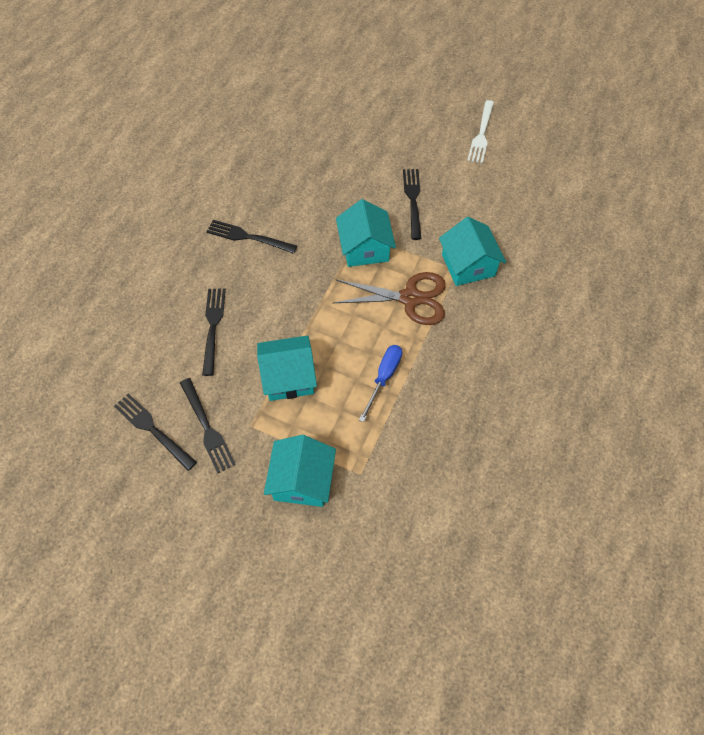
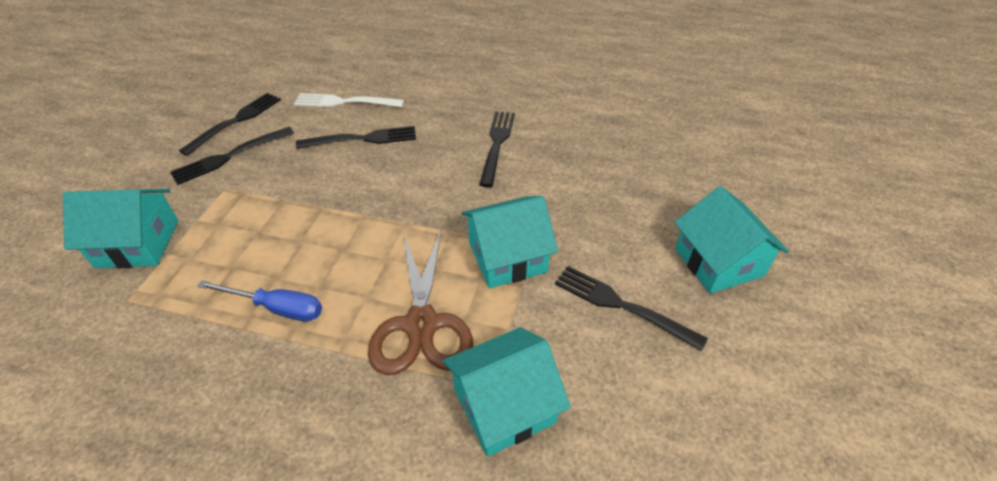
camera: 80 degrees right, 15 degrees down
turquoise house [257,335,317,401] -> turquoise house moved to [675,186,789,294]
black fork [403,169,422,240] -> black fork turned 135 degrees counterclockwise [555,266,708,351]
white fork [467,100,494,164] -> white fork moved to [294,93,404,107]

